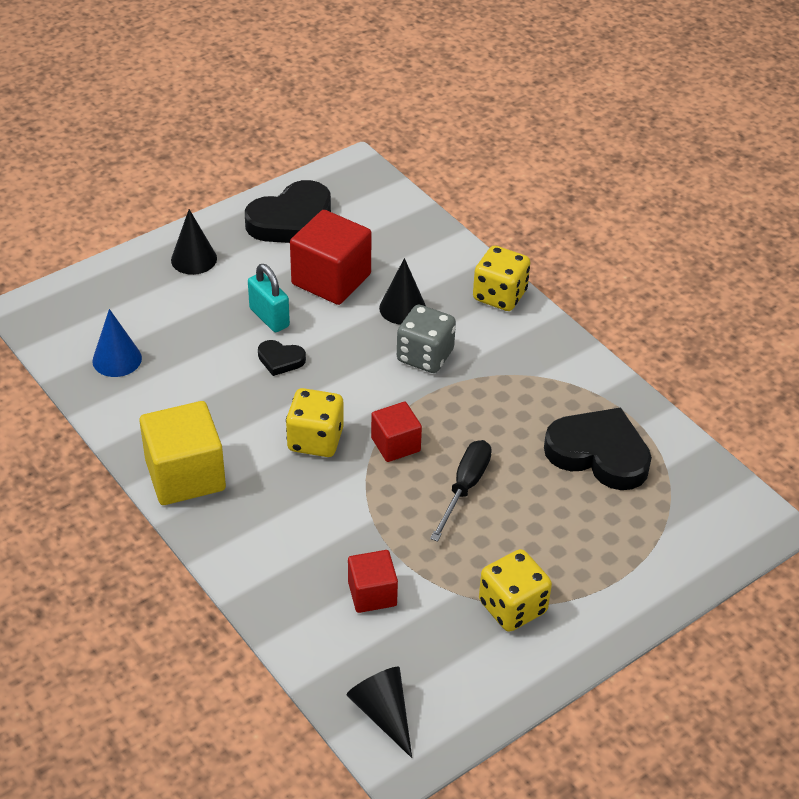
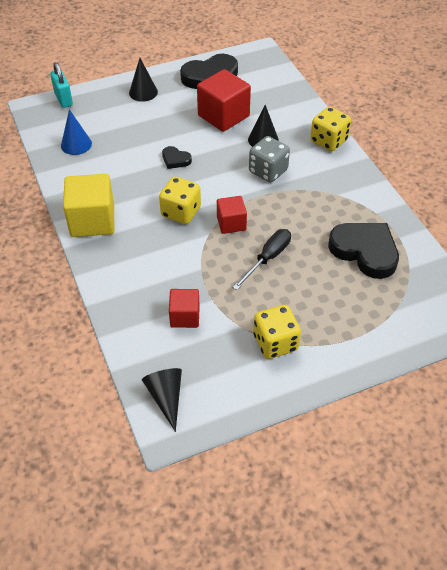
camera: 15 degrees right, 5 degrees up
turquoise padlock [248,264,290,332] -> turquoise padlock moved to [50,62,73,108]

